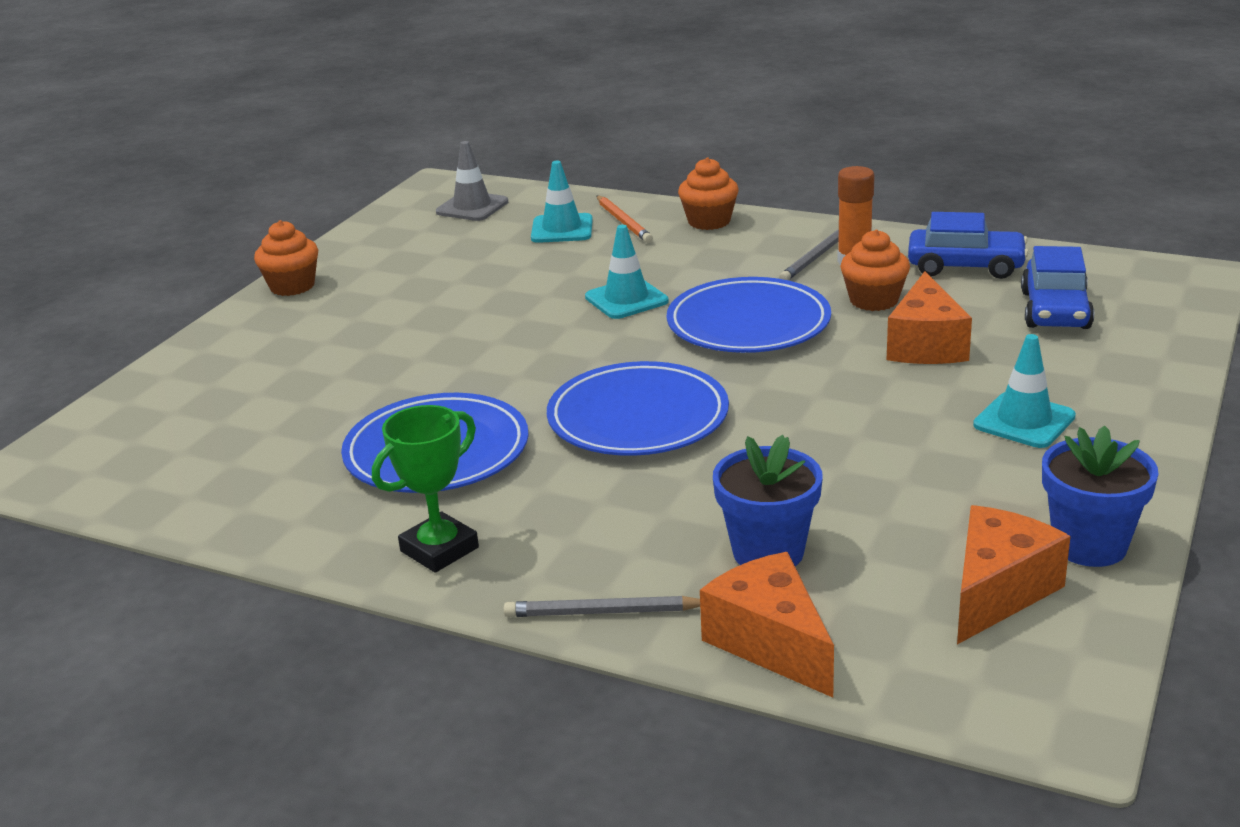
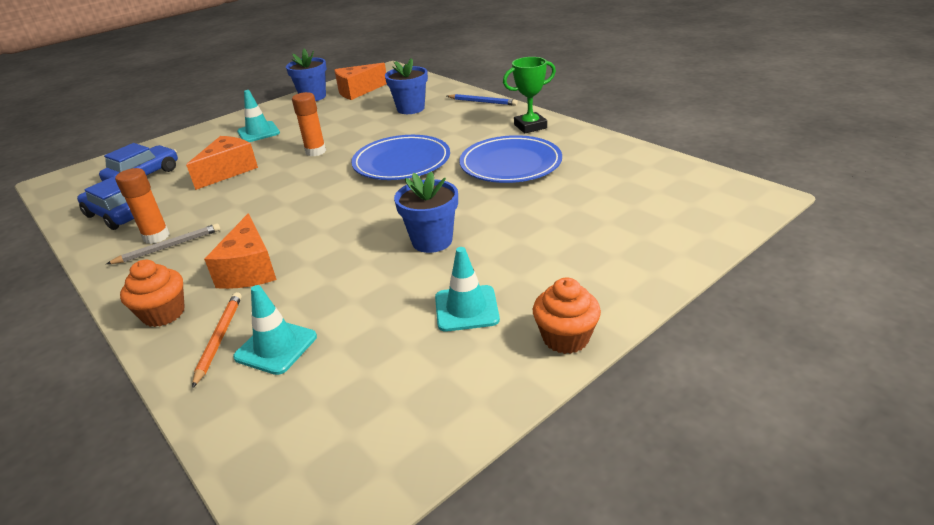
camera: 155 degrees left, 5 degrees up
grey traffic cone [436,141,508,221] -> none
grey pencil [504,596,700,617] -> blue pencil [447,94,518,106]
turquoise traffic cone [585,225,669,319] -> turquoise traffic cone moved to [435,247,500,332]
blue plate [667,277,831,353] -> none
orange cheese [700,552,834,698] -> orange cheese moved to [204,213,277,289]
orange cupcake [840,230,910,311] -> none
none -> orange glue stick [292,92,326,156]
none -> blue flower pot [394,172,458,253]

